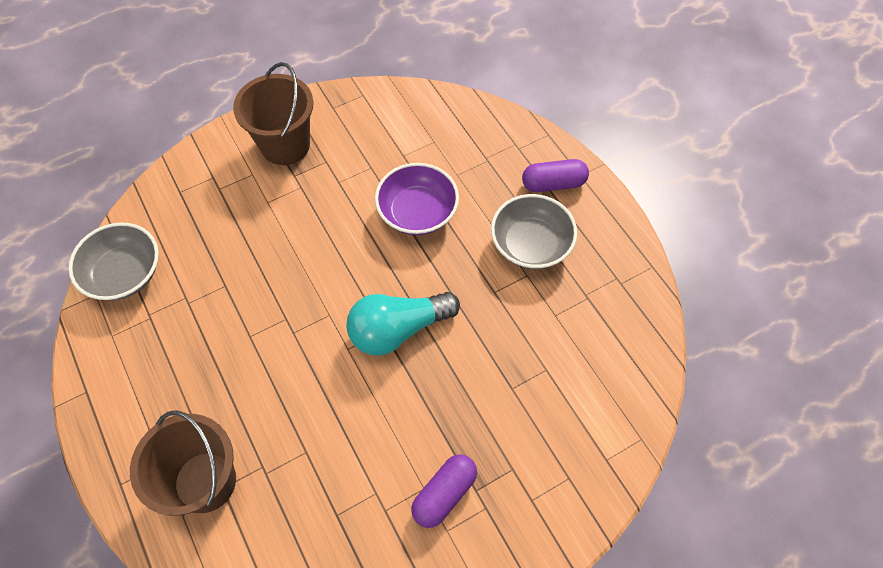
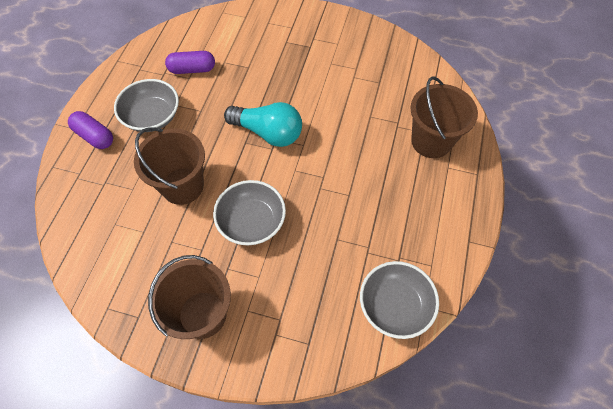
camera: 135 degrees left, 0 degrees up
purple bowl [375,163,459,235] -> brown bucket [134,127,205,205]
purple capsule [411,454,477,528] -> purple capsule moved to [165,51,215,74]
none -> grey bowl [213,180,286,245]

